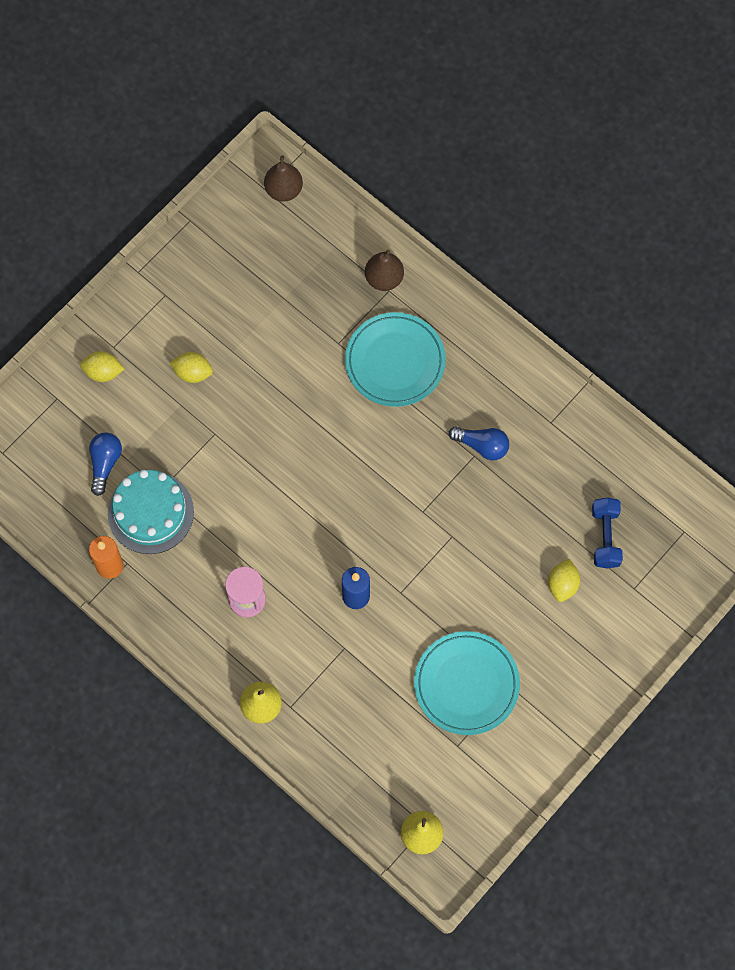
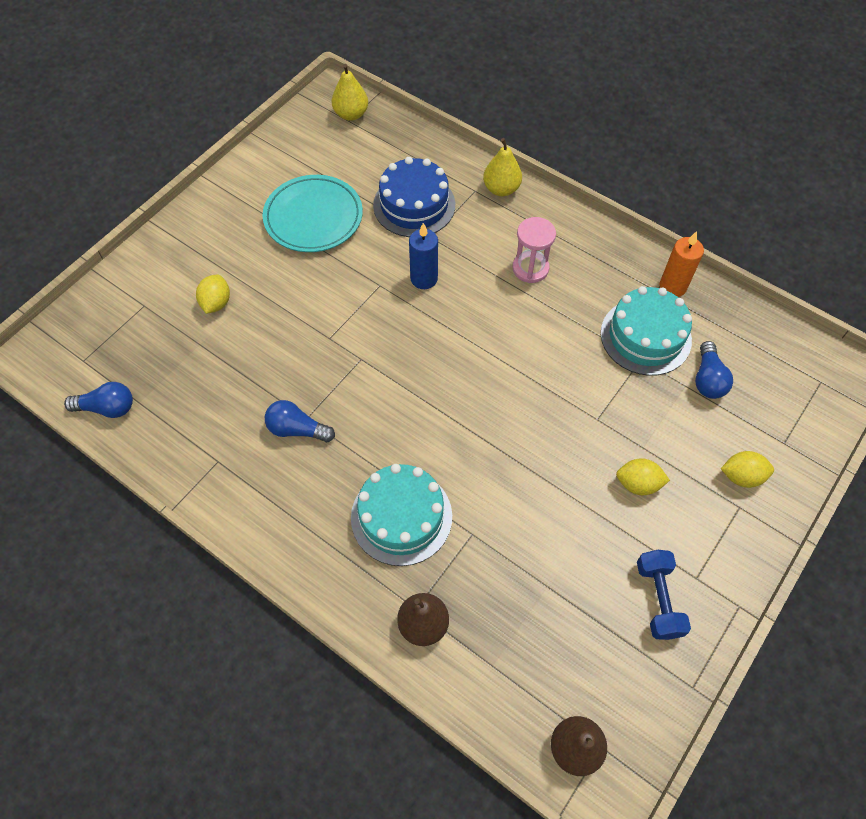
camera: 175 degrees right, 10 degrees down
turquoise plate [345,312,446,407] -> turquoise cake [351,464,452,566]
blue dumbbell [592,497,623,568] -> blue dumbbell moved to [637,550,691,640]
none -> blue light bulb [64,382,133,418]
none -> blue cake [373,157,455,237]

